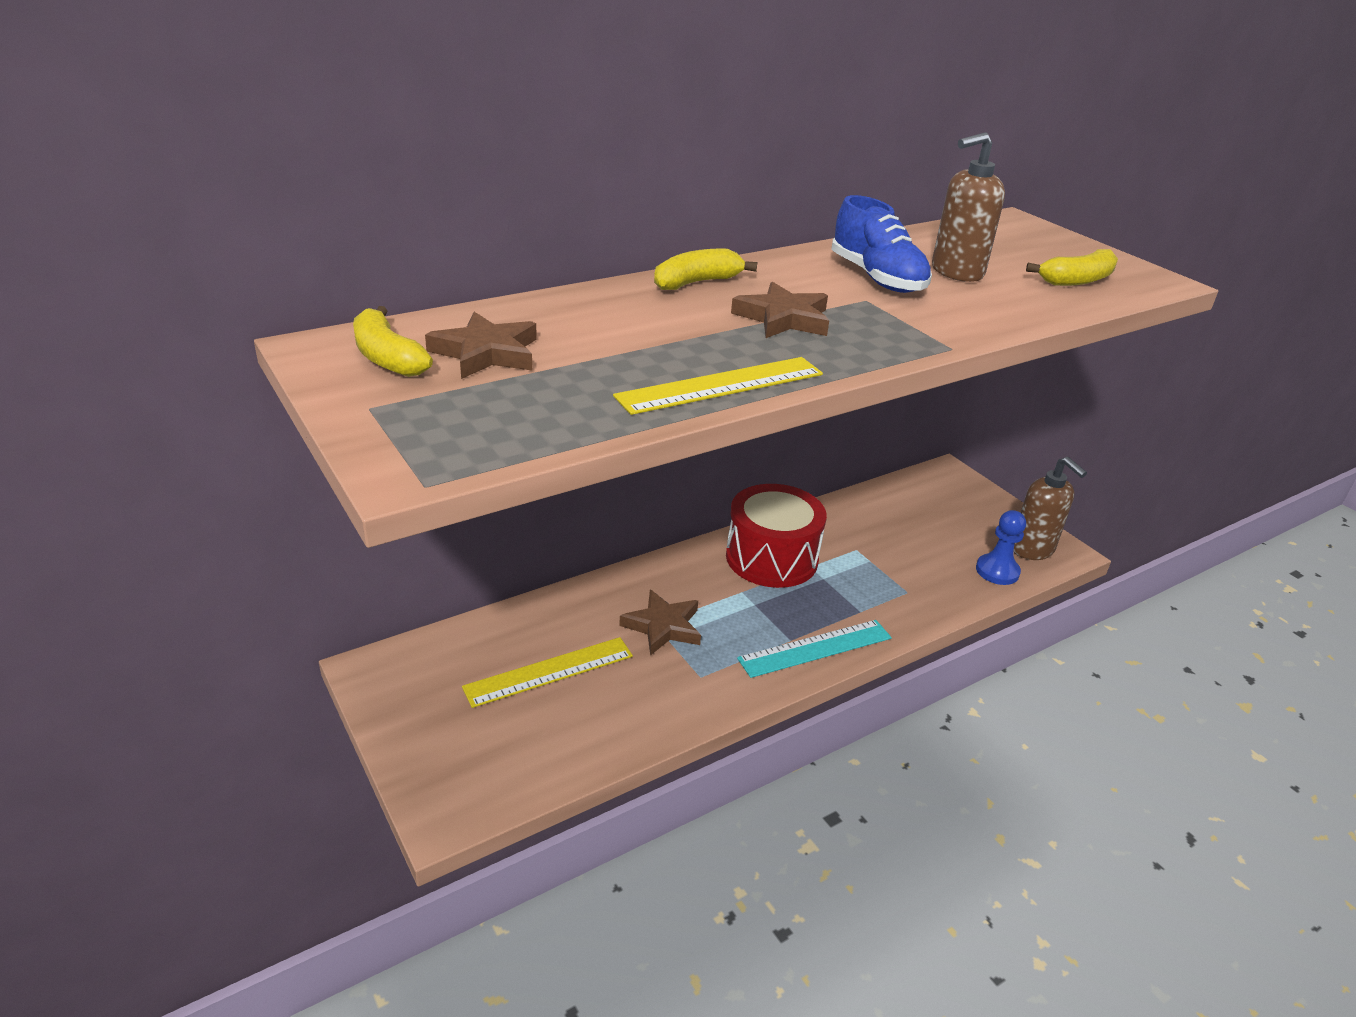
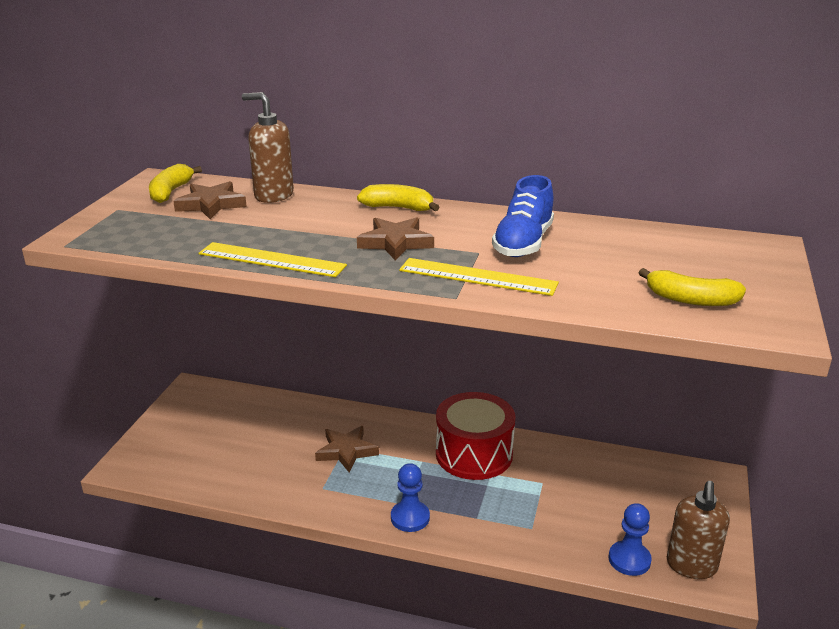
camera: 50 degrees right, 5 degrees down
yellow ruler [462,637,633,708] -> yellow ruler moved to [399,258,559,296]
turquoise ruler [737,620,892,678] -> blue pawn [391,463,430,532]
brown soap dispenser [932,132,1005,282] -> brown soap dispenser moved to [242,92,294,203]

